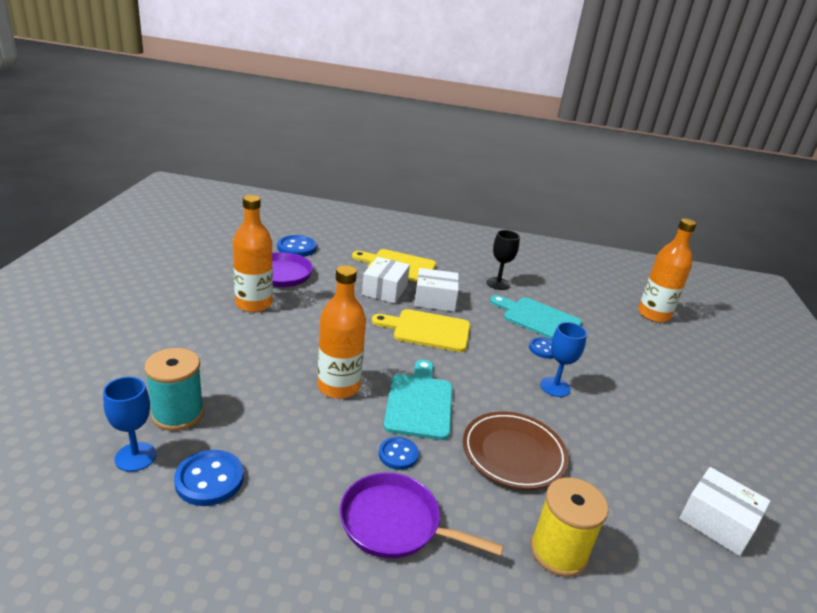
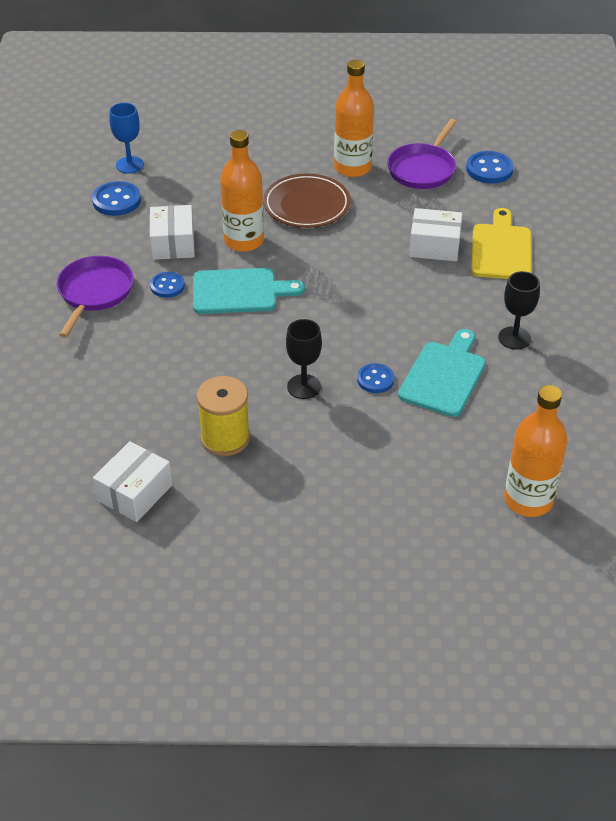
camera: 85 degrees right, 15 degrees up
turquoise spool [144,348,204,431] -> none
yellow cutting board [372,309,470,352] -> none
white box [414,268,459,312] -> white box moved to [150,205,195,260]
brown plate [463,411,569,489] -> brown plate moved to [263,174,350,228]
yellow spool [531,477,609,577] -> yellow spool moved to [197,376,250,456]
blue goblet [540,322,587,397] -> black goblet [286,319,322,399]

